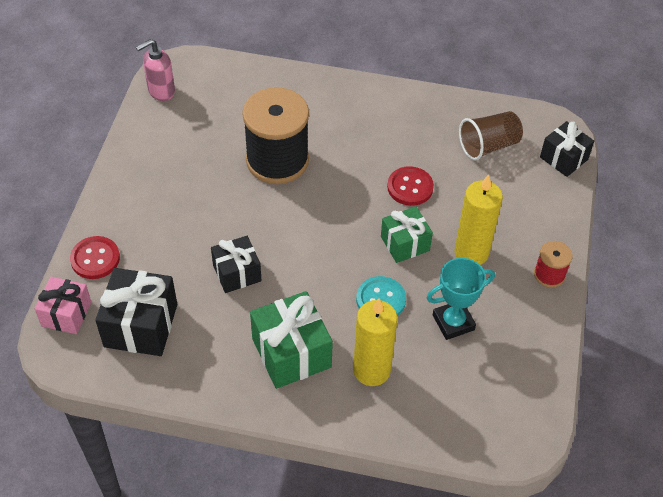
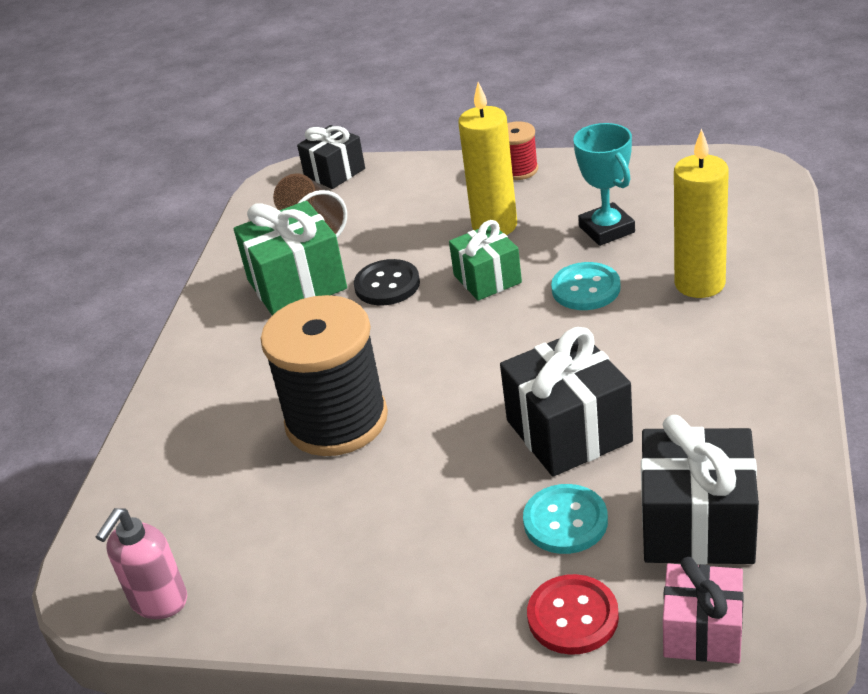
camera: 85 degrees left, 15 degrees down
pink soap dispenser [136,39,175,101] -> pink soap dispenser turned 60 degrees clockwise [96,508,187,619]
black gift [211,236,262,293] -> black gift [500,327,633,477], size x1.56
green gift [250,291,333,389] -> green gift moved to [234,201,347,316]
red button [387,166,434,206] -> black button [354,259,420,305]
none -> turquoise button [523,484,608,554]

